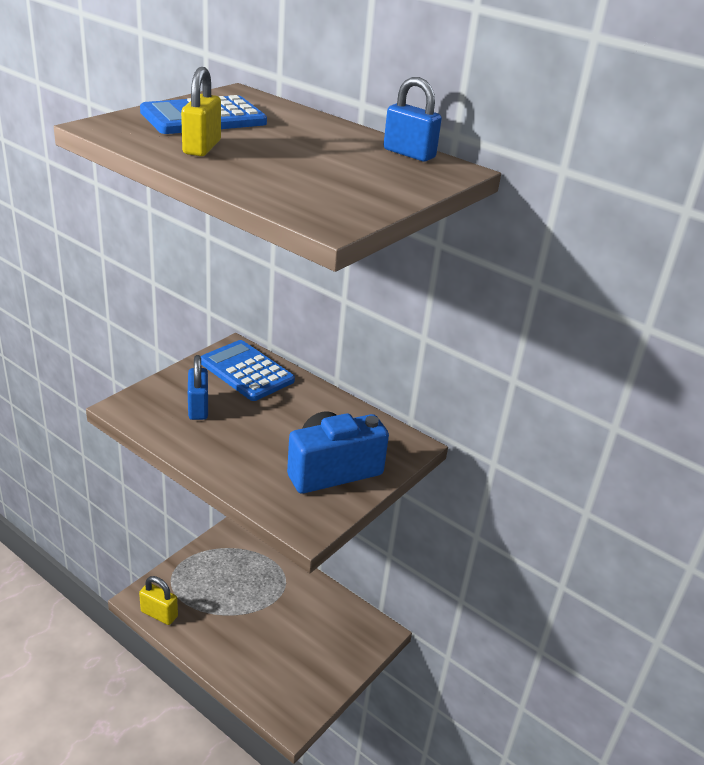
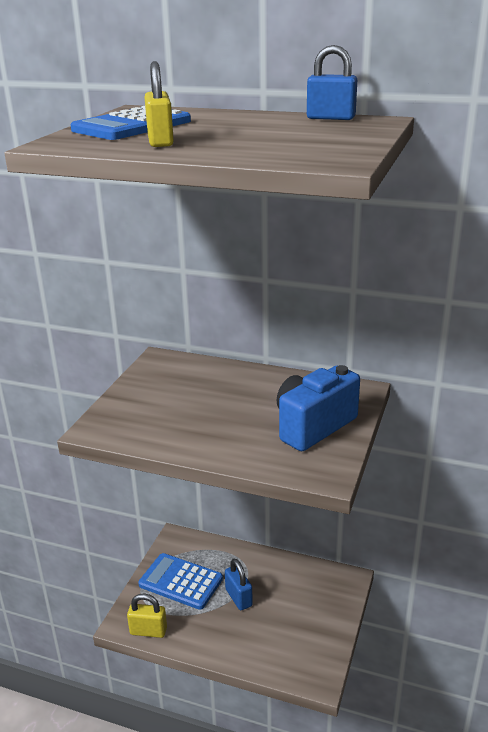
camera: 15 degrees left, 5 degrees down
blue padlock [188,355,208,420] -> blue padlock moved to [225,558,253,610]
blue calculator [201,340,295,401] -> blue calculator moved to [138,553,223,610]

